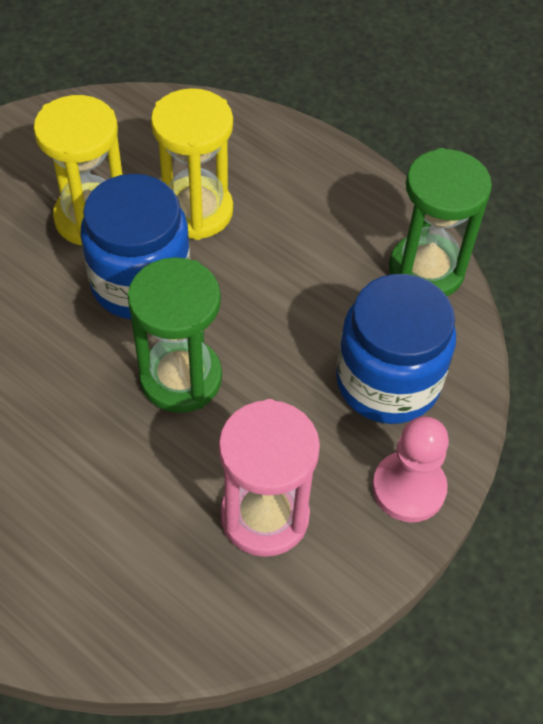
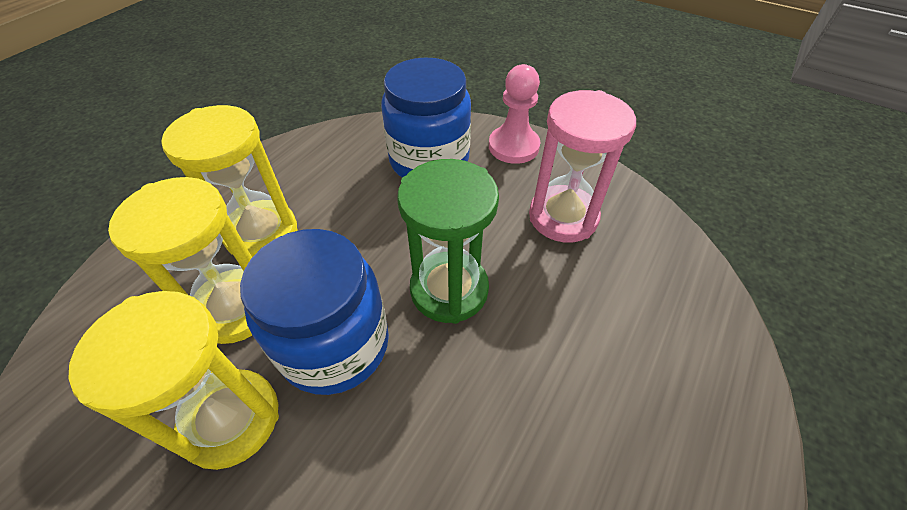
camera: 95 degrees left, 5 degrees down
green hourglass [389,148,492,296] -> none
none -> yellow hourglass [161,105,298,257]

